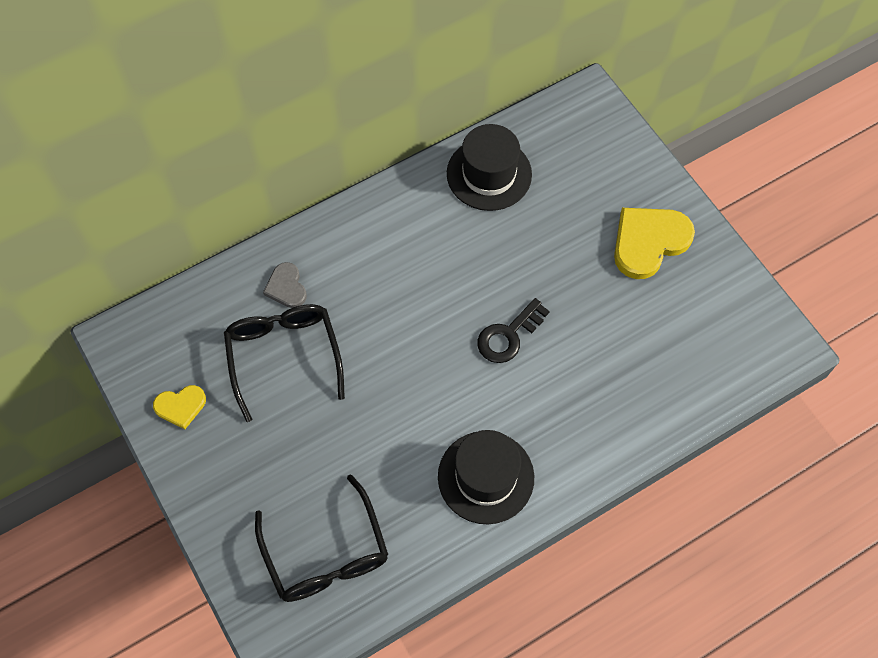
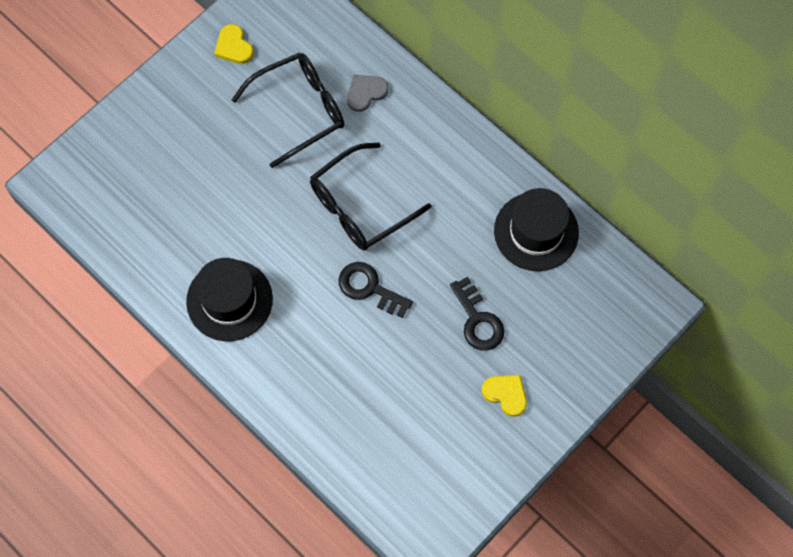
camera: 75 degrees right, 5 degrees up
black glasses [255,474,388,602] -> black glasses moved to [310,143,431,251]
yellow heart [614,208,695,279] -> yellow heart [482,375,527,417], size x0.55
none -> black key [450,277,505,351]

